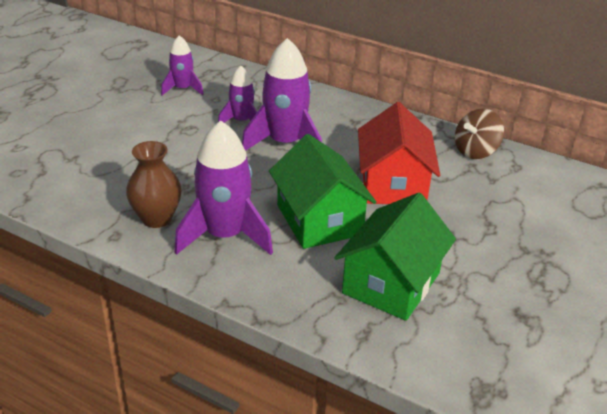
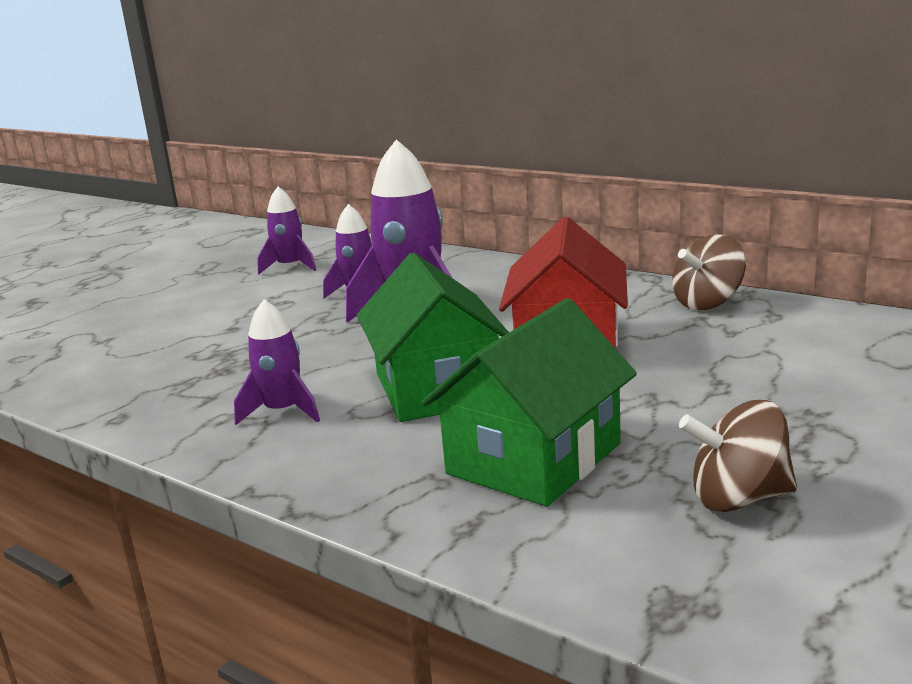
camera: 10 degrees right, 15 degrees down
brown vase [126,141,182,228] -> none
purple rocket [174,120,273,255] -> purple rocket [234,299,320,425], size x0.57
none -> brown spinning top [679,400,797,512]

